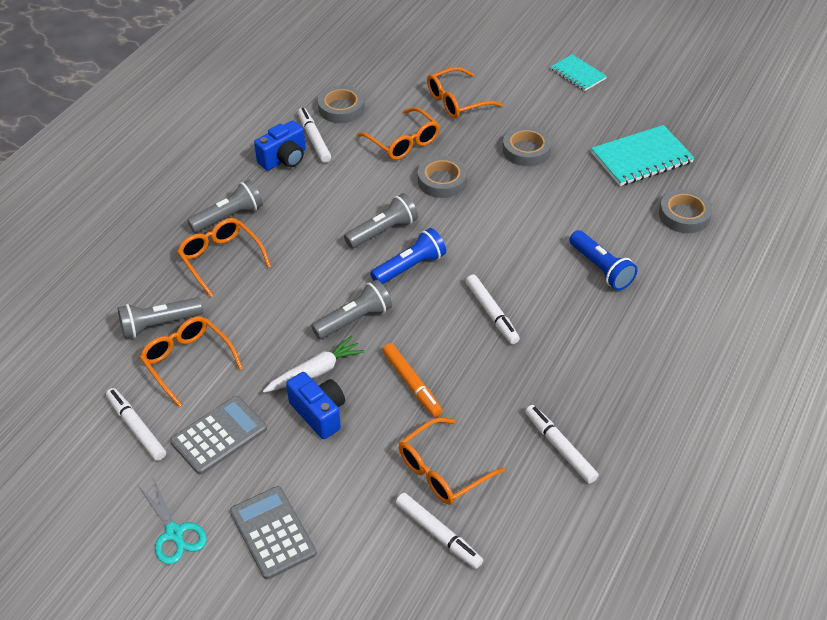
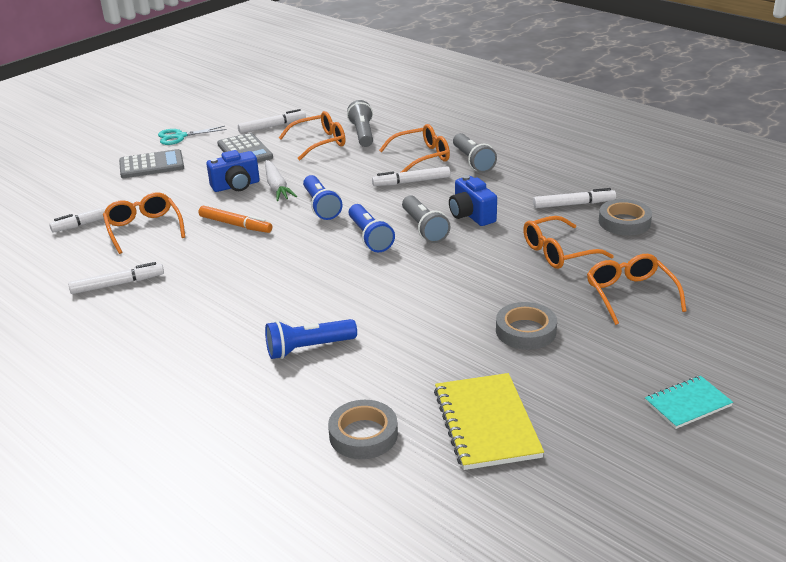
camera: 105 degrees right, 15 degrees down
blue camera [254,120,306,171] -> blue camera moved to [449,175,497,226]
grey flashlight [311,280,392,339] -> blue flashlight [303,175,342,220]
orange marker [382,343,442,417] -> orange marker turned 135 degrees counterclockwise [198,206,272,233]
grey tape [418,156,467,198] -> none
white marker [466,275,520,344] -> white marker moved to [372,166,450,186]
turquoise notebook [591,125,694,186] -> yellow notebook [434,373,544,470]

